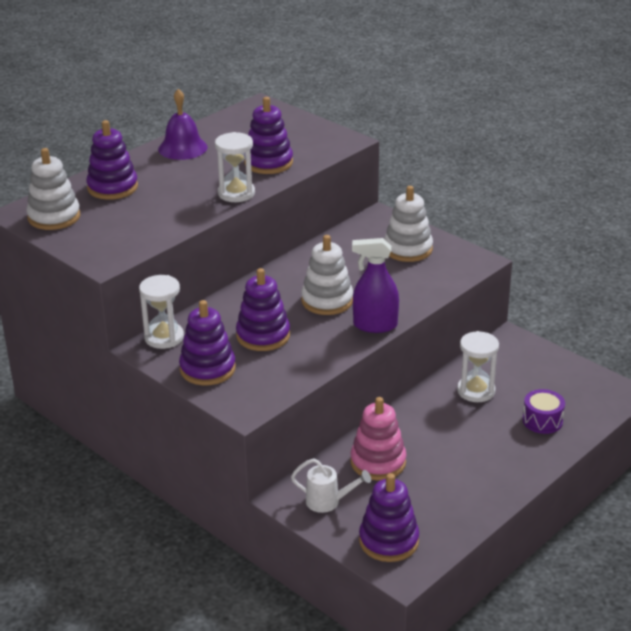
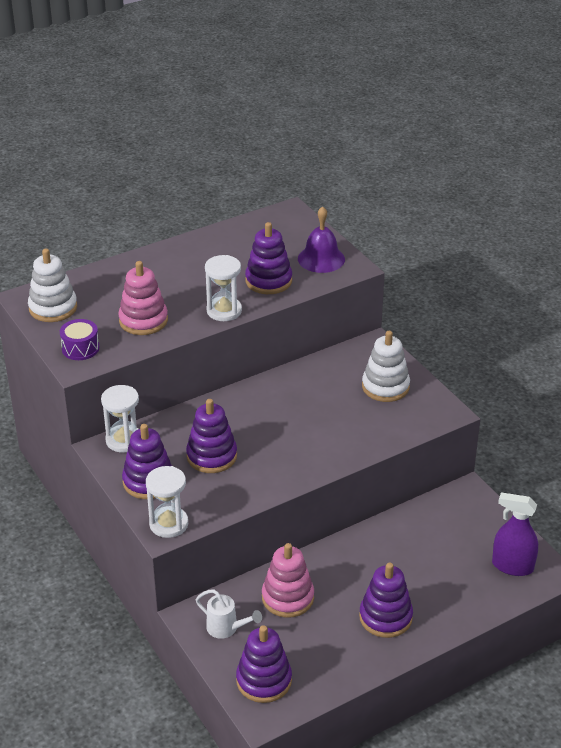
camera: 15 degrees right, 5 degrees up
purple stacking toy [86,120,138,200] -> purple stacking toy moved to [359,563,413,638]
purple bell [158,89,208,160] -> purple bell moved to [298,206,345,273]
white stacking toy [301,235,353,315] -> none
purple spray bottle [352,238,399,333] -> purple spray bottle moved to [492,492,538,576]
white hourglass [457,331,499,402] -> white hourglass moved to [146,466,188,538]
purple drum [523,389,565,434] -> purple drum moved to [60,319,99,360]
none -> pink stacking toy [118,261,168,335]

